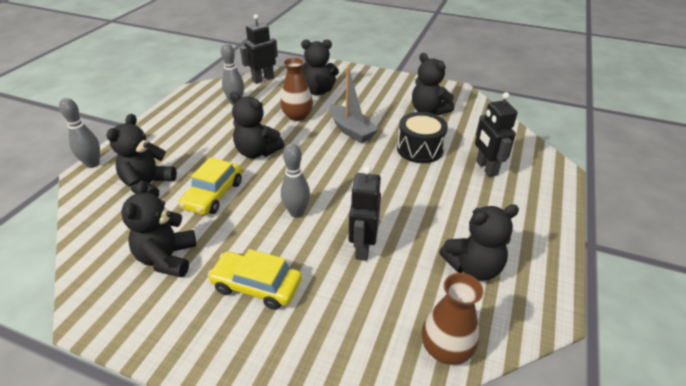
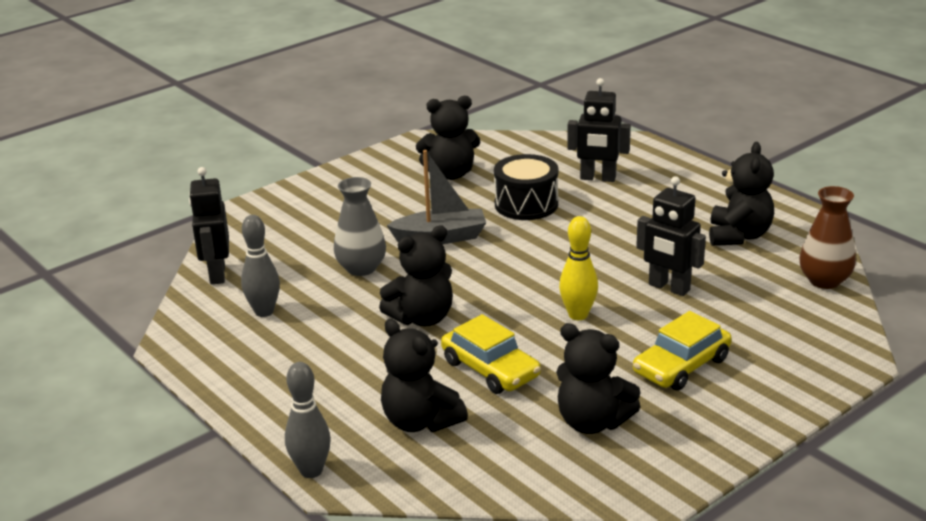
camera: 60 degrees left, 10 degrees down
brown vase [280,57,313,121] -> grey vase [334,177,386,276]
grey bowling pin [281,143,310,218] -> yellow bowling pin [559,216,598,320]
black teddy bear [301,40,339,95] -> none

